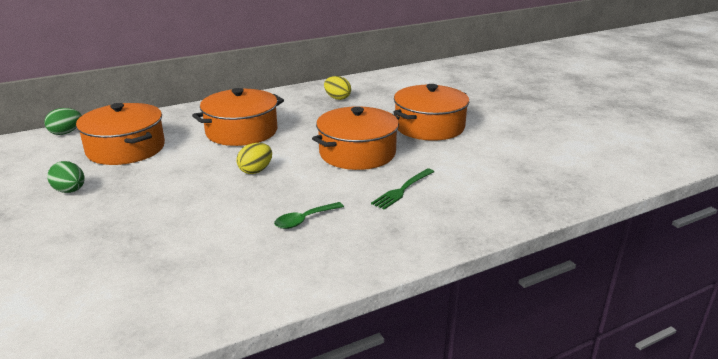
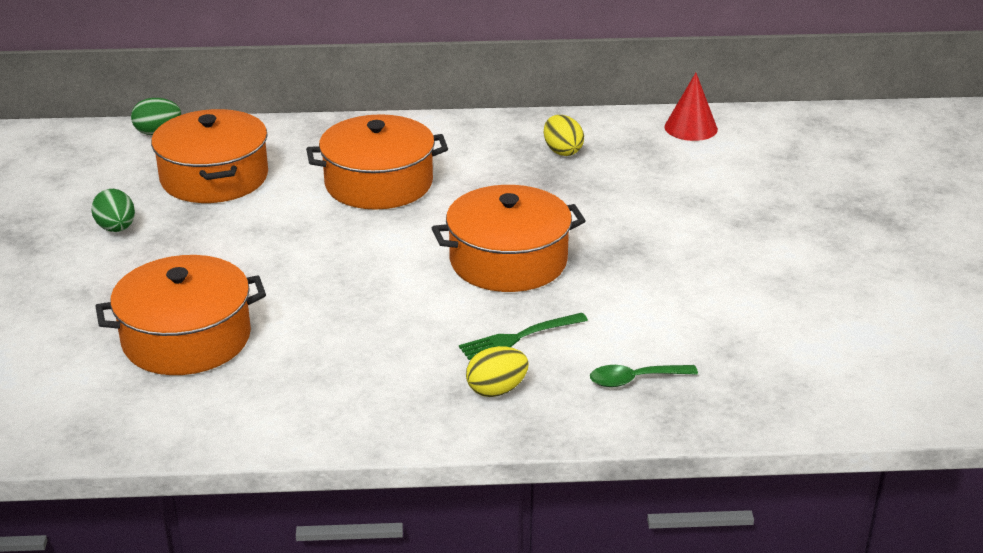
camera: 25 degrees right, 5 degrees up
yellow egg [237,143,272,174] -> yellow egg moved to [466,346,529,397]
green spoon [274,202,344,229] -> green spoon moved to [590,365,698,387]
orange pot [393,84,469,141] -> orange pot moved to [95,255,266,375]
none -> red cone [665,73,718,141]

